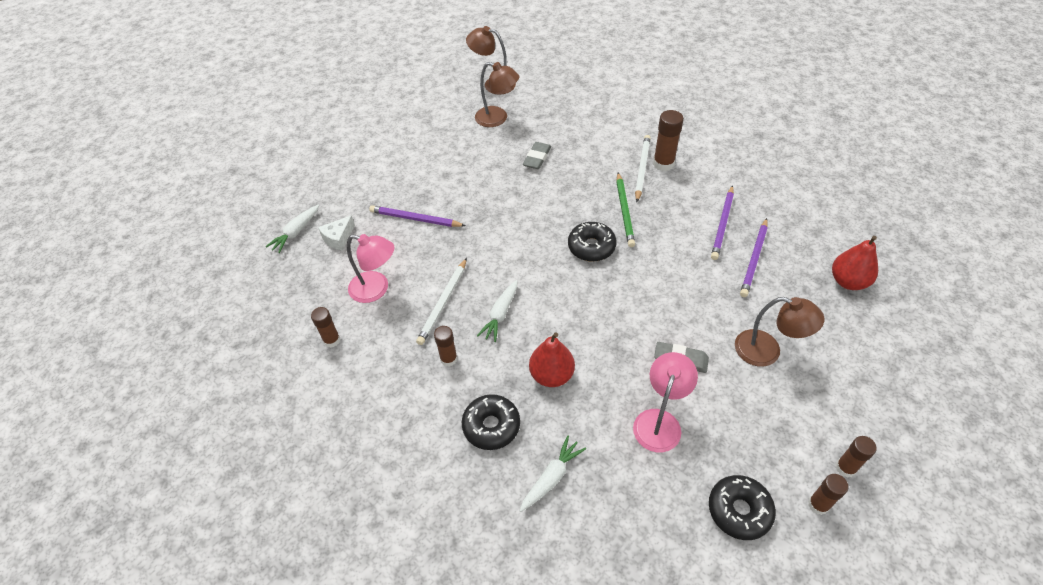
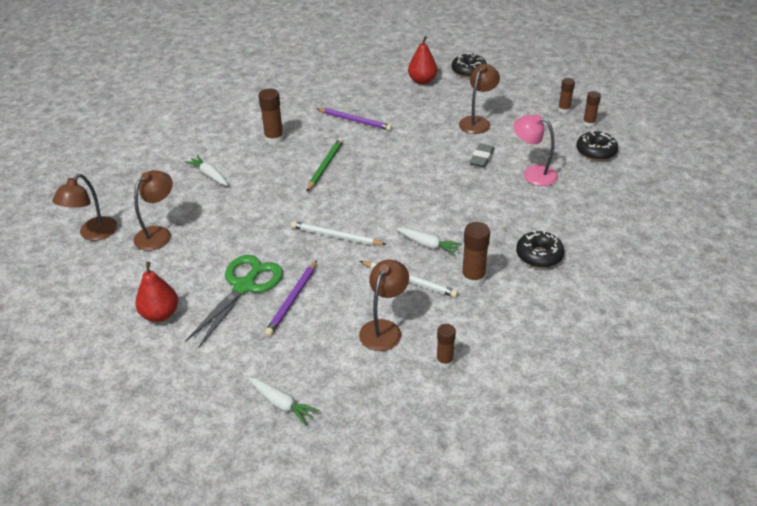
camera: 85 degrees left, 10 degrees down
white cheese [318,215,355,251] -> none
pink lamp [347,234,394,303] -> brown lamp [359,260,409,351]
brown glue stick [434,326,458,366] -> brown glue stick [461,222,490,287], size x1.53
white carrot [519,436,586,512] -> white carrot moved to [185,155,228,185]
grey eraser [523,142,551,169] -> none
red pear [529,333,575,387] -> red pear moved to [135,262,178,322]
black donut [568,222,616,262] -> black donut moved to [452,53,487,78]
green pencil [616,173,635,247] -> green pencil turned 75 degrees counterclockwise [307,138,343,191]
white pencil [635,135,651,202] -> white pencil moved to [291,221,387,245]
purple pencil [740,218,768,297] -> none
none -> green scissors [185,255,283,348]

